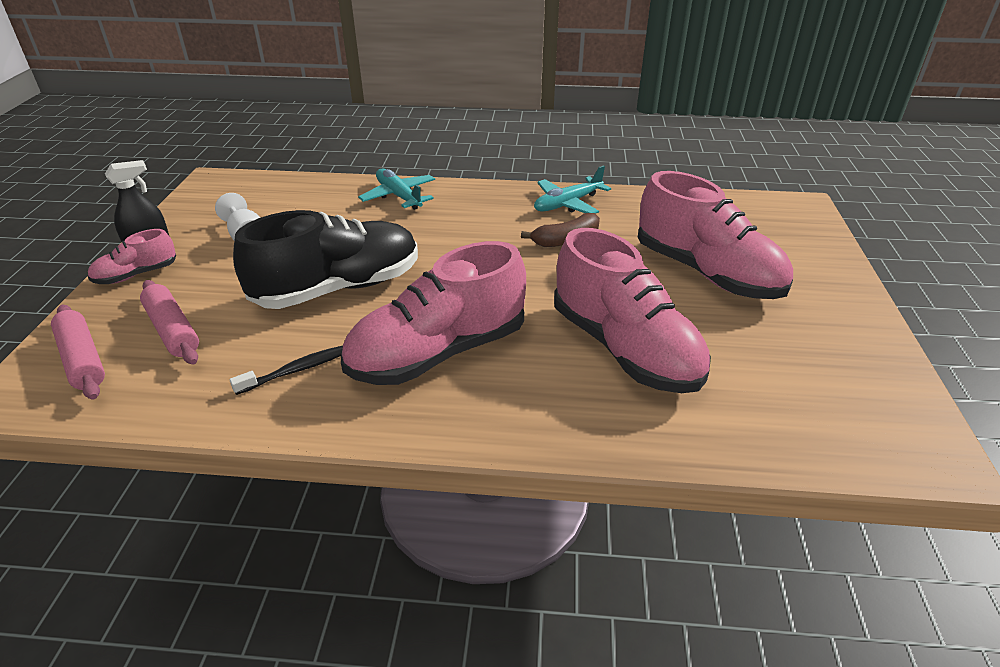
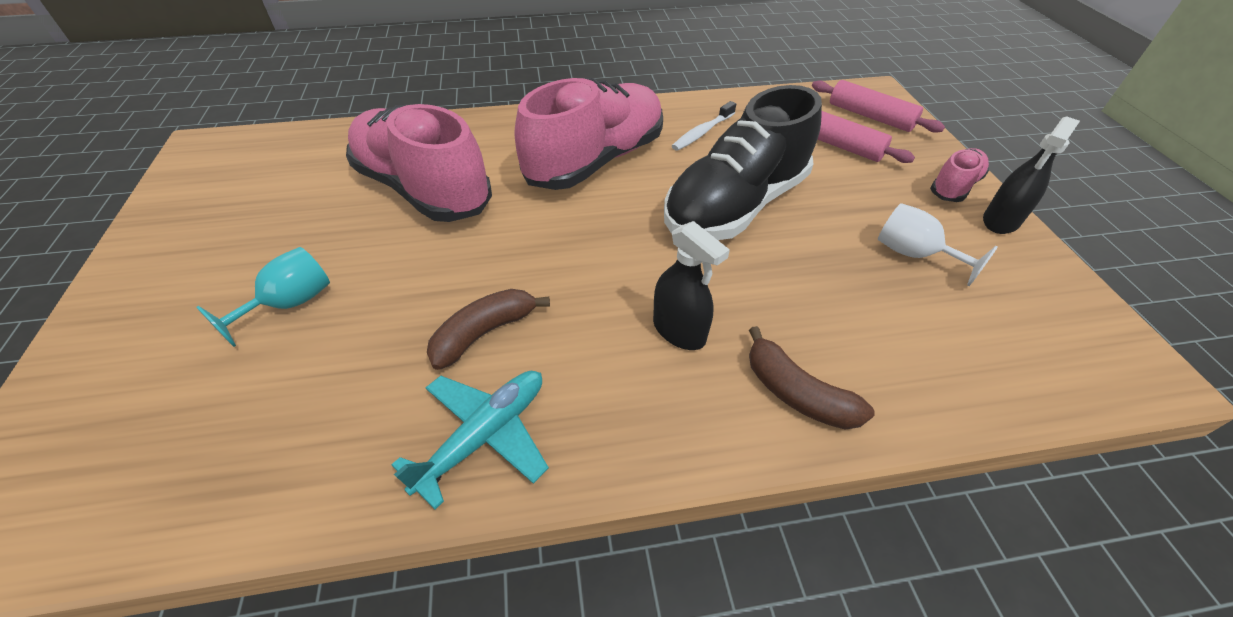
camera: 165 degrees right, 10 degrees up
black toothbrush [230,346,343,395] -> white toothbrush [672,101,736,151]
turquoise plane [358,169,435,210] -> brown banana [749,326,875,430]
pink shoe [638,171,793,299] -> turquoise goblet [196,247,330,347]
none -> black spray bottle [653,221,730,350]

